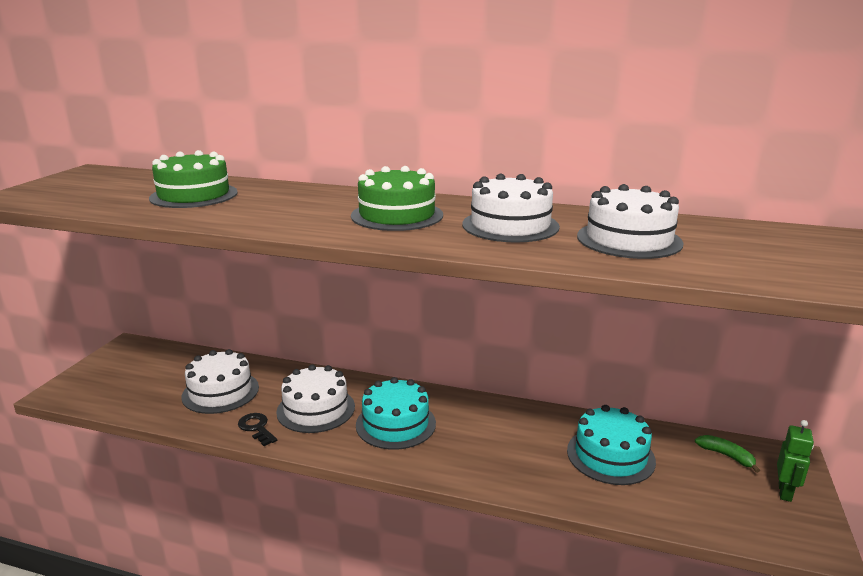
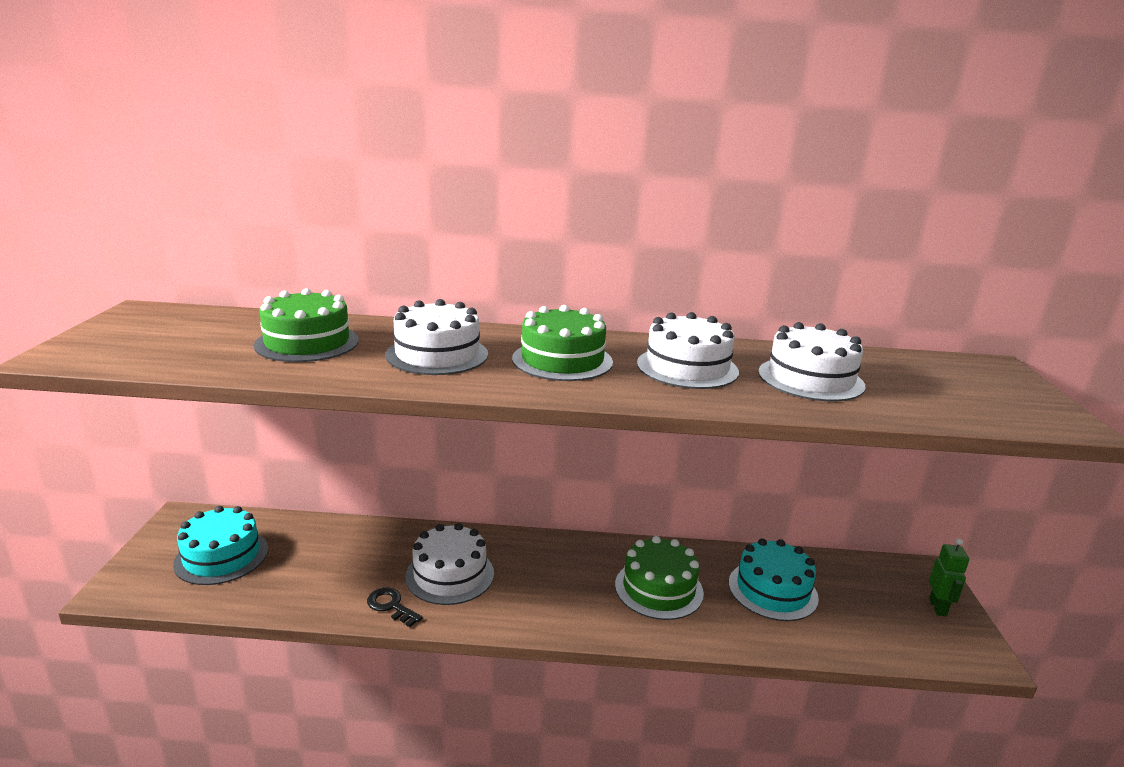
camera: 15 degrees left, 0 degrees up
white cake [182,349,259,414] -> white cake moved to [386,299,488,375]
turquoise cake [356,377,436,450] -> turquoise cake moved to [173,506,268,585]
green banana [695,435,760,473] -> none
none -> green cake [615,536,704,620]

